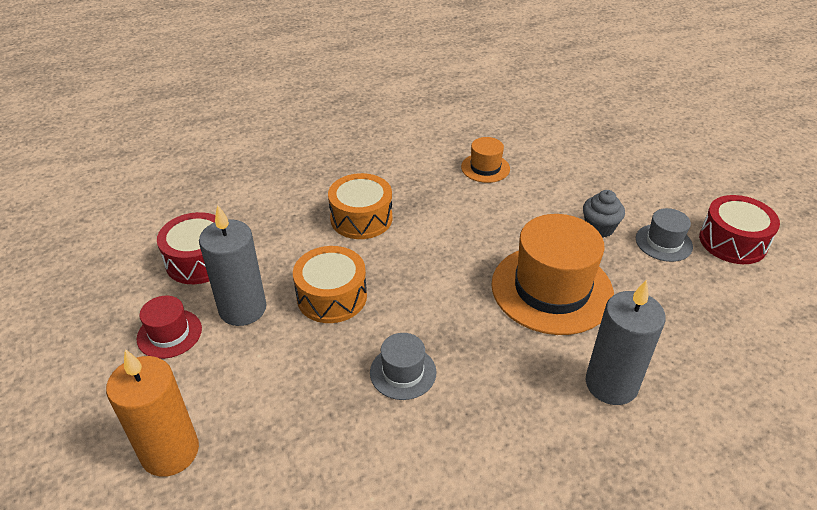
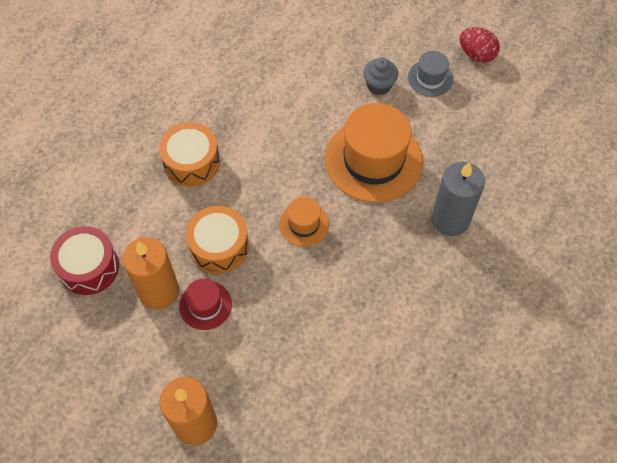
camera: 30 degrees left, 20 degrees up
red hat [136,296,202,359] -> red hat moved to [179,279,232,330]
grey candle [199,204,266,326] -> orange candle [122,237,179,310]
grey hat [370,333,436,400] -> none
orange hat [461,137,510,183] -> orange hat moved to [279,197,329,246]
red drum [699,195,780,264] -> red egg [460,27,500,63]

